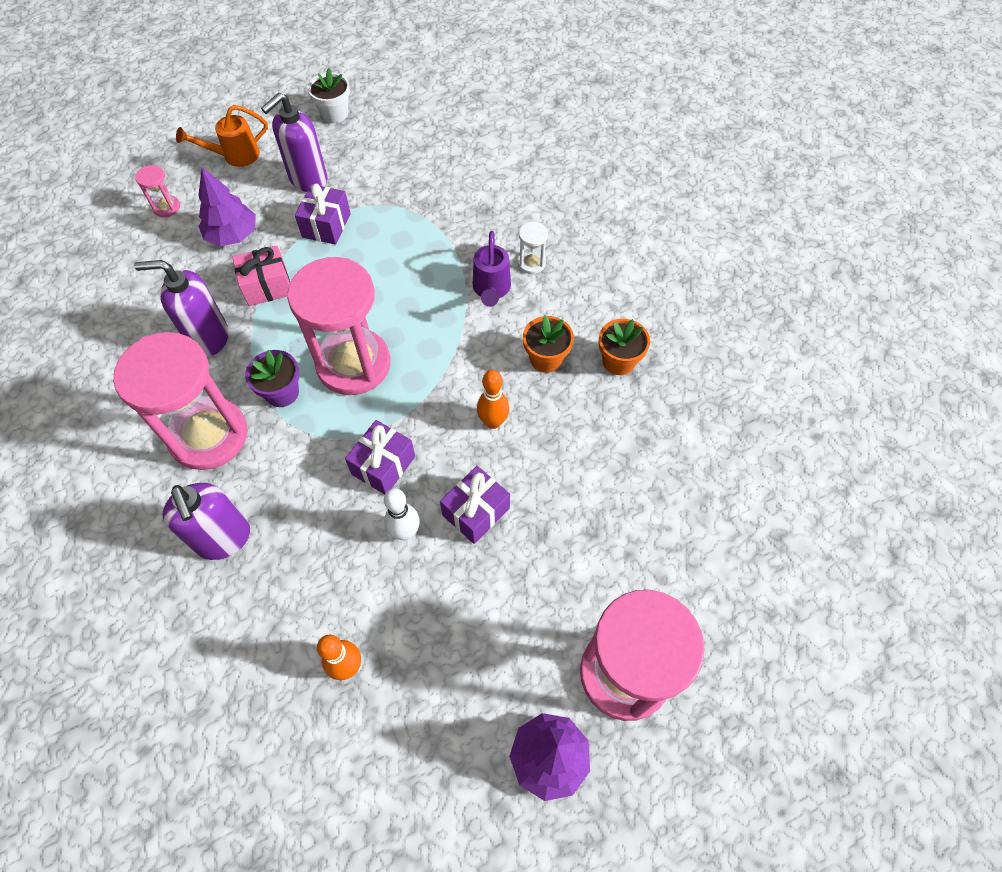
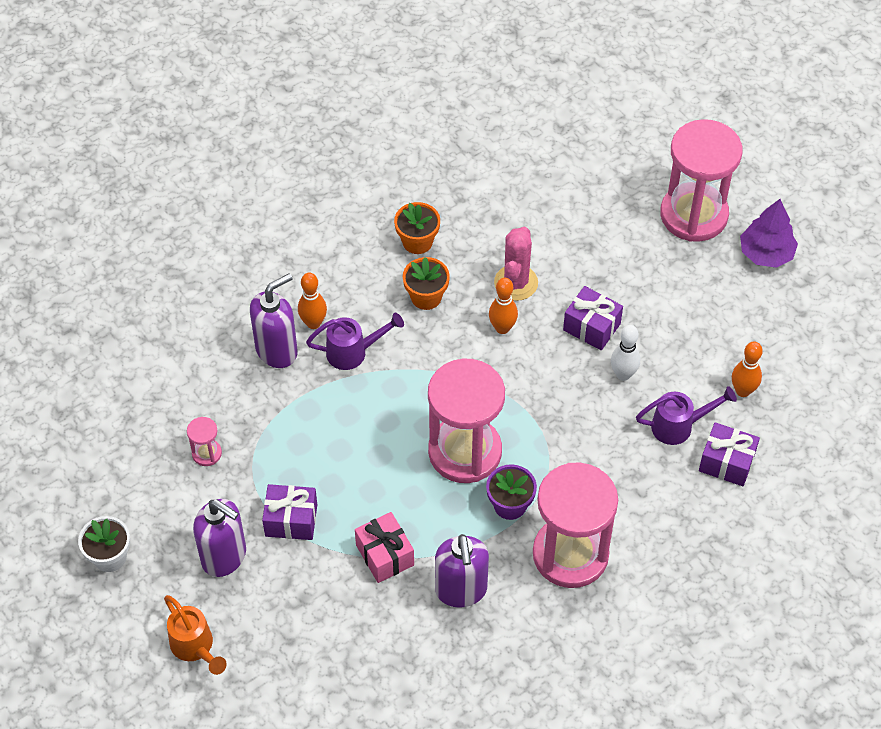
camera: 100 degrees left, 5 degrees down
pink hourglass [135,165,180,217] -> pink hourglass moved to [187,417,222,466]
purple soap dispenser [162,483,250,560] -> purple soap dispenser moved to [250,273,298,368]
purple tree [198,167,256,246] -> none
purple gift [345,420,415,495] -> purple gift moved to [699,422,760,486]
white hourglass [518,222,548,274] -> orange bowling pin [298,273,327,329]
none -> pink cactus [494,227,538,301]
none -> purple watering can [636,386,737,445]

